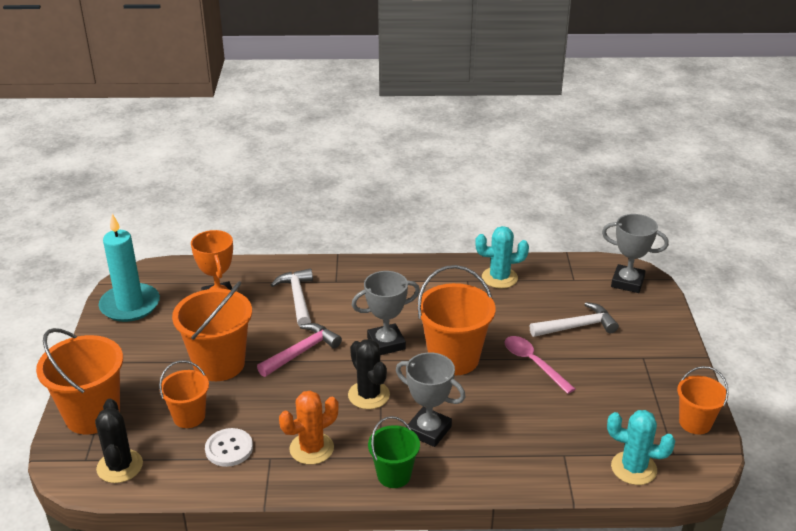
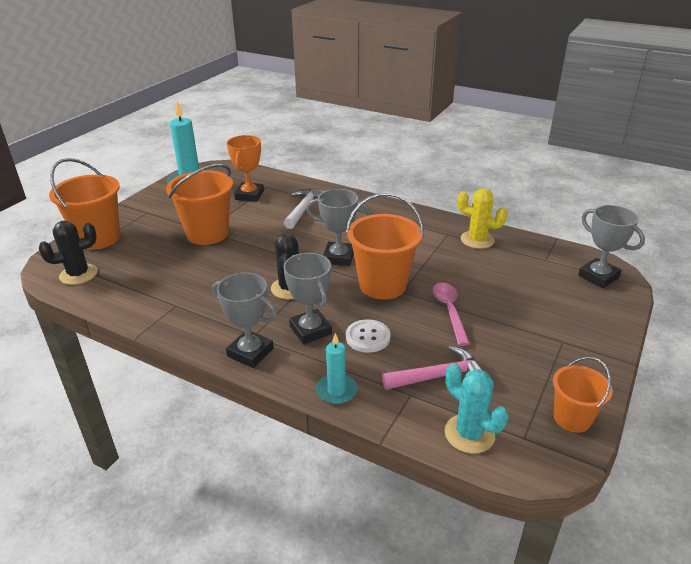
camera: 30 degrees right, 0 degrees up
black cactus [95,399,143,483] -> black cactus turned 45 degrees clockwise [39,221,97,285]
orange bucket [159,360,209,428] -> none
white button [205,428,253,467] -> white button moved to [346,319,391,353]
pink hammer [257,323,342,377] -> pink hammer moved to [382,346,484,390]
orange cactus [279,390,339,465] -> none
green bucket [368,416,420,488] -> grey trophy [212,273,277,368]
turquoise cactus [475,226,529,288] -> yellow cactus [457,188,507,249]
white hammer [530,302,619,337] -> none
none -> turquoise candle [316,333,357,404]

